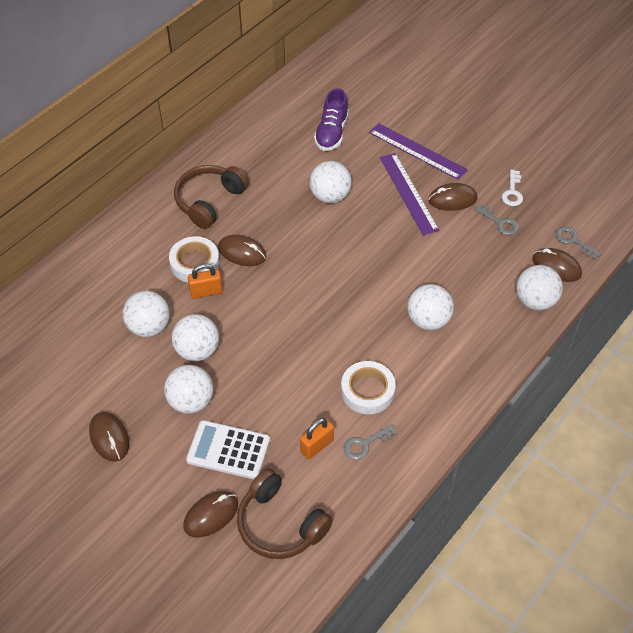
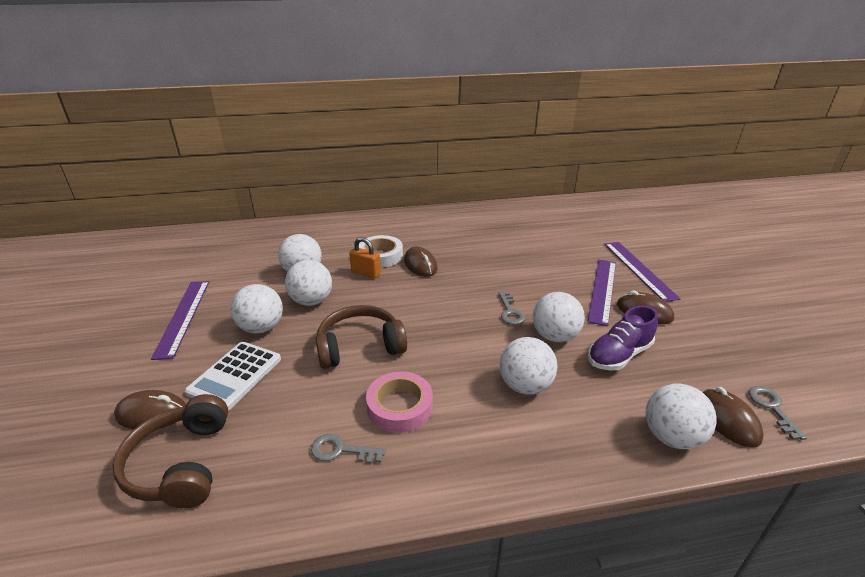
camera: 40 degrees right, 20 degrees down
brown mouse [89,412,129,462] -> purple ruler [151,281,209,360]
brown headphones [174,165,249,229] -> brown headphones moved to [315,305,407,369]
white calculator [186,420,270,479] -> white calculator turned 120 degrees counterclockwise [185,342,281,411]
orange padlock [300,418,334,459] -> none
white ball [310,161,352,203] -> white ball moved to [533,292,585,342]
purple shoe [314,88,349,151] -> purple shoe moved to [588,306,658,371]
white tape [341,361,396,414] -> pink tape [366,371,433,433]
grey key [475,204,519,235] -> grey key moved to [499,292,525,325]
white key [502,170,523,206] -> none

